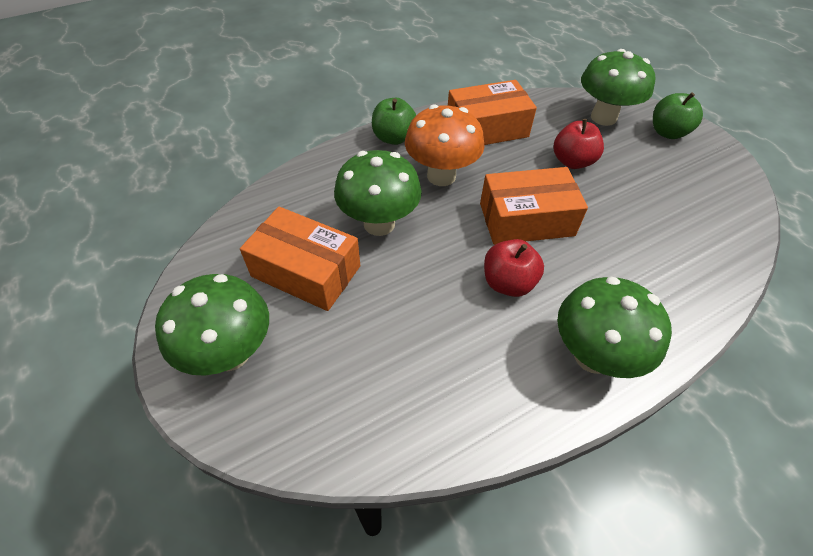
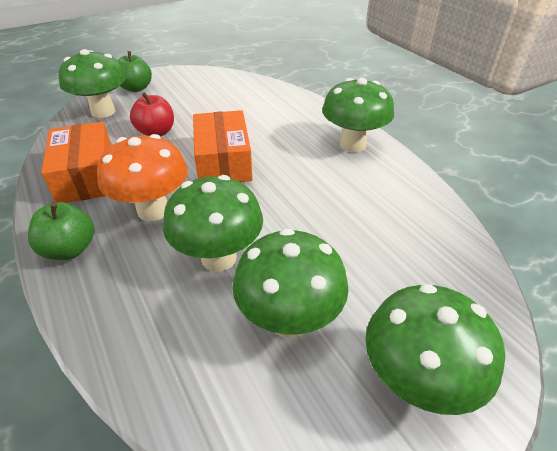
camera: 90 degrees left, 10 degrees down
orange box [240,207,360,311] -> green mushroom [233,228,349,338]
red apple [484,239,544,297] -> none

